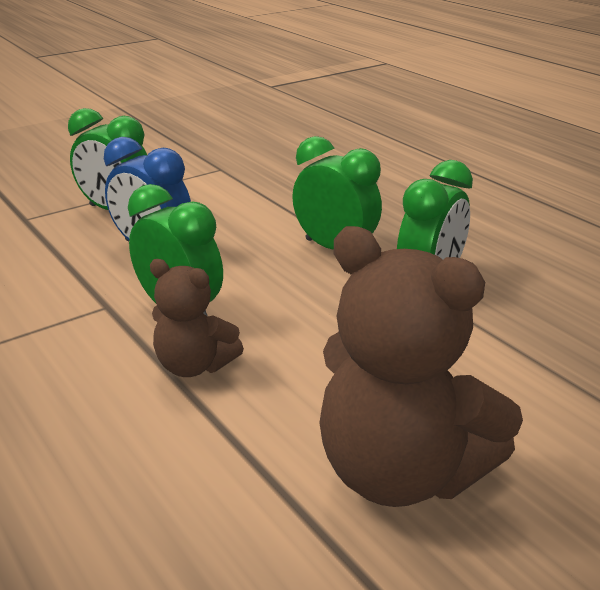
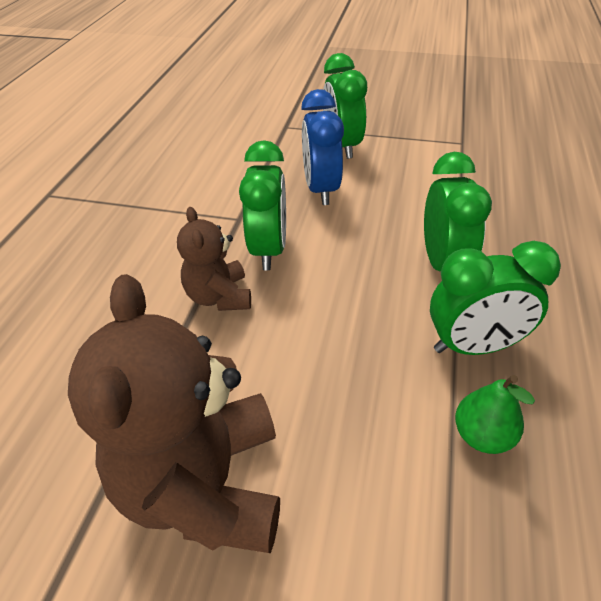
camera: 50 degrees right, 15 degrees up
none -> green pear [455,375,535,454]

